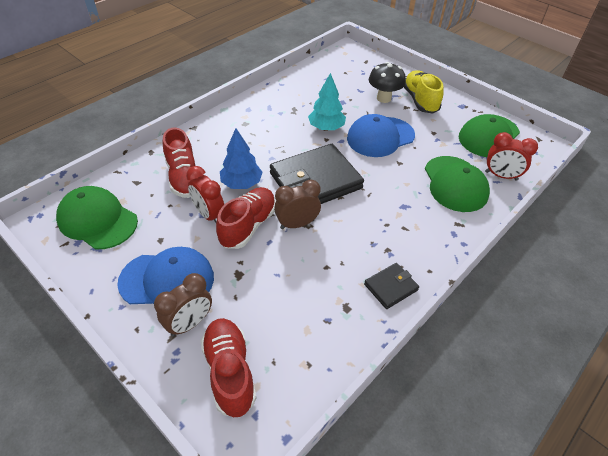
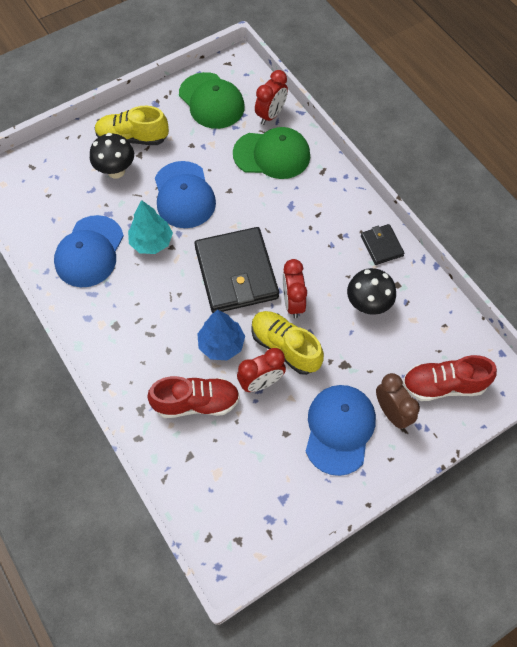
camera: 75 degrees left, 15 degrees up
green cap [56,186,138,249] -> none
red shoe [216,187,276,249] -> yellow shoe [251,311,324,375]
brown clock [274,179,321,229] -> red clock [283,259,307,318]
none -> blue cap [54,215,124,287]
none -> black mushroom [347,268,396,315]

